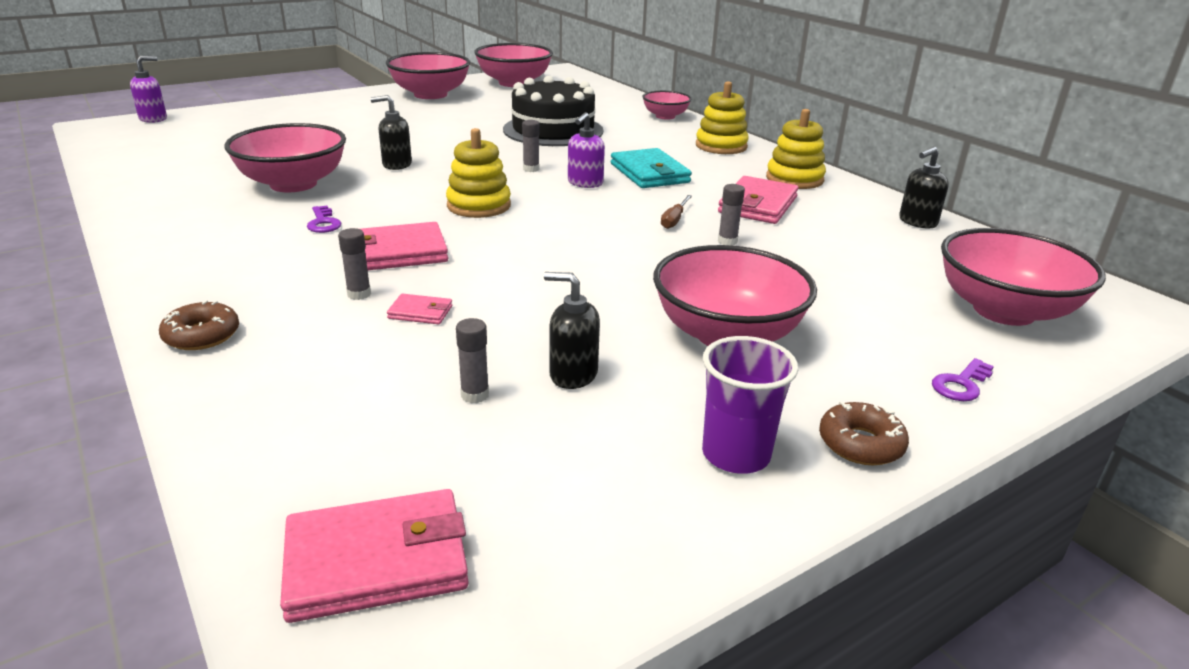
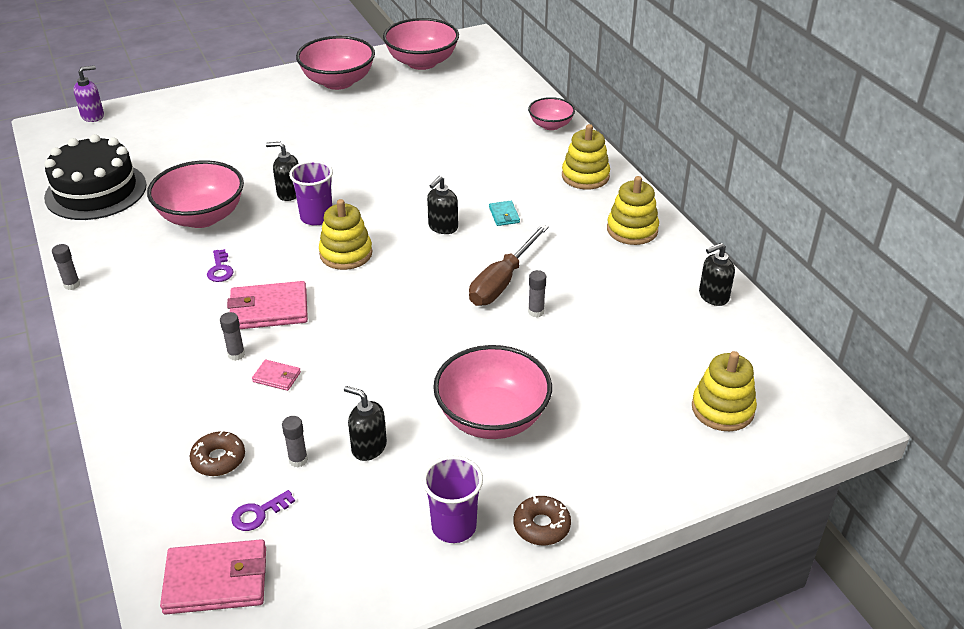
camera: 10 degrees right, 10 degrees up
brown donut [159,300,239,350] -> brown donut moved to [190,431,245,476]
black cake [503,76,603,146] -> black cake moved to [44,134,147,220]
grey glue stick [522,120,540,172] -> grey glue stick moved to [52,244,80,290]
purple soap dispenser [568,112,605,188] -> black soap dispenser [427,176,458,234]
turquoise wallet [611,148,692,188] -> turquoise wallet [489,201,520,226], size x0.50
brown screwdriver [661,195,692,229] -> brown screwdriver [469,224,549,306], size x2.05
pink wallet [718,176,798,224] -> none
purple key [932,358,994,401] -> purple key moved to [232,490,295,531]
pink bowl [941,228,1106,326] -> yellow stacking toy [692,351,757,431]
none -> purple cup [289,161,333,226]

